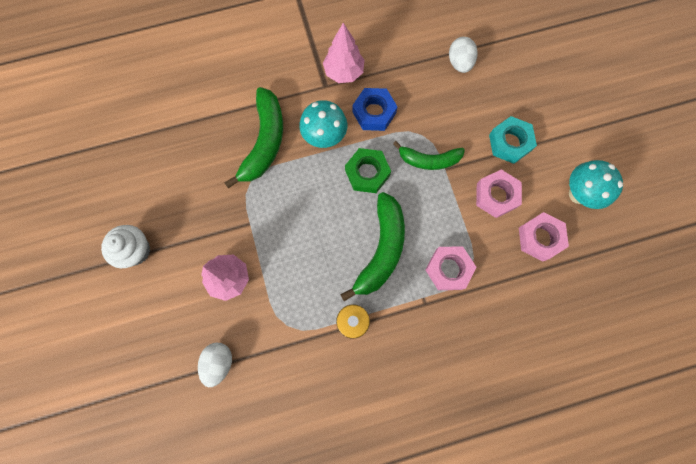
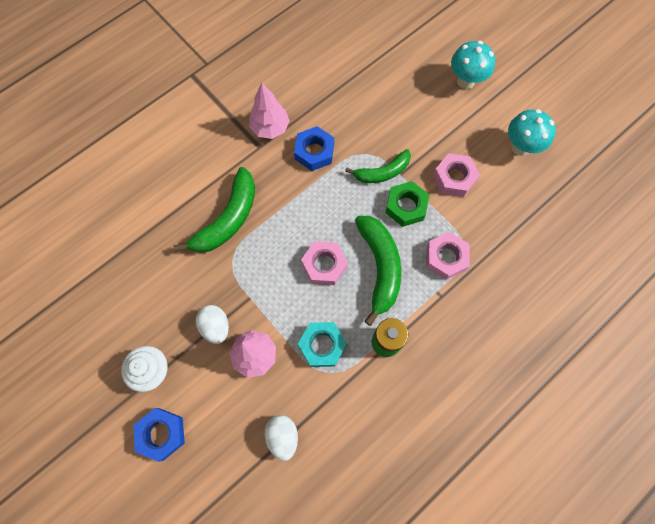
camera: 25 degrees left, 5 degrees down
green banana [224,87,283,188] -> green banana turned 45 degrees clockwise [173,167,255,253]
turquoise mushroom [299,100,347,148] -> turquoise mushroom moved to [451,41,495,89]
green nut [345,148,391,193] -> green nut moved to [386,181,429,227]
white egg [449,37,478,73] -> white egg moved to [196,305,229,344]
turquoise nut [489,116,537,164] -> turquoise nut moved to [298,322,347,367]
pink nut [519,212,569,261] -> pink nut moved to [301,241,348,285]
none -> blue nut [133,408,185,462]

